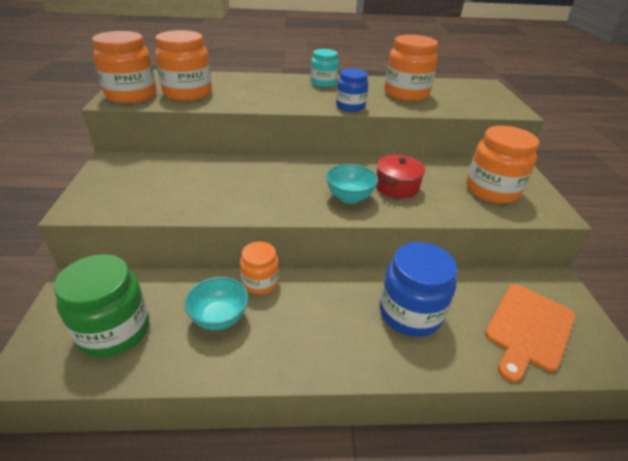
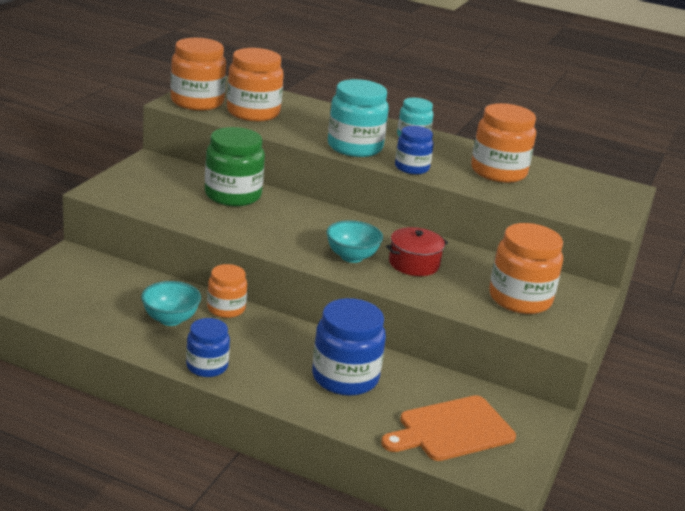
camera: 25 degrees right, 10 degrees down
green jar [54,254,149,358] -> green jar moved to [205,127,265,206]
none -> blue jar [186,318,230,377]
none -> turquoise jar [328,79,389,157]

